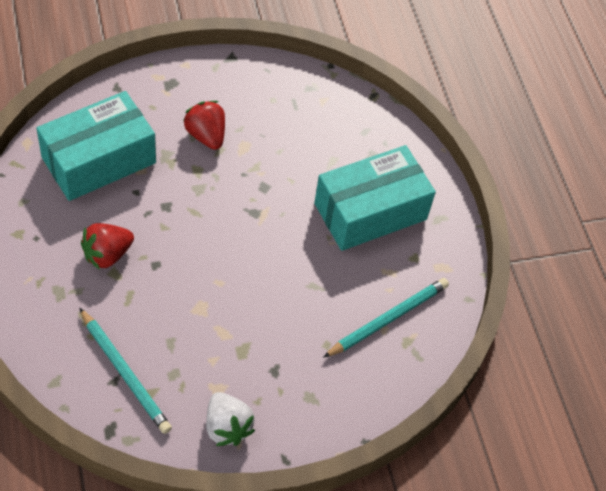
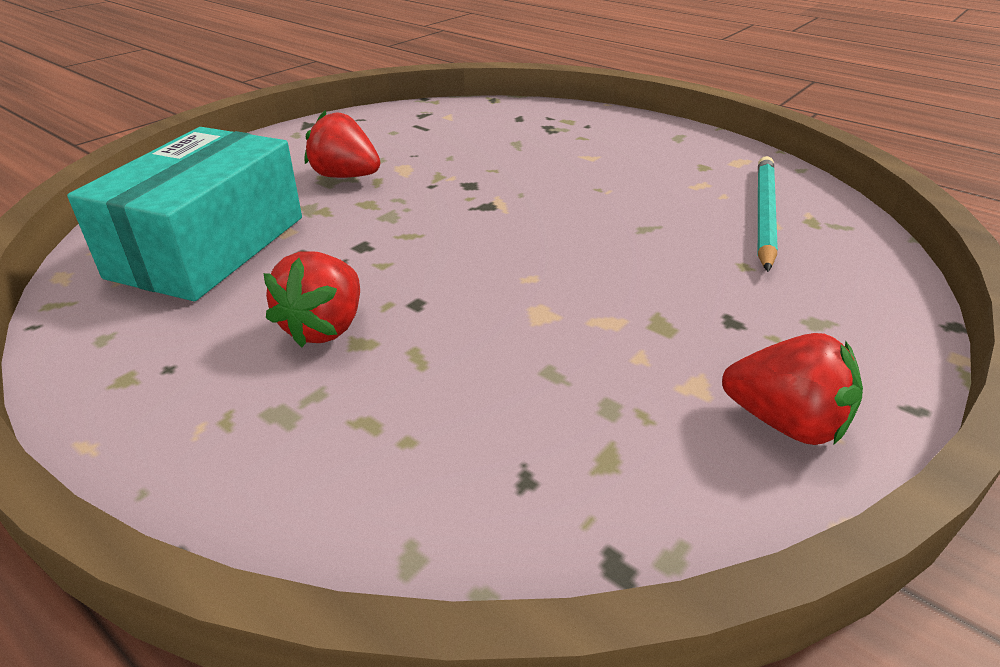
camera: 30 degrees left, 20 degrees down
turquoise pencil [80,308,172,434] -> none
white strawberry [206,392,255,446] -> red strawberry [722,333,863,445]
turquoise box [314,145,436,251] -> none

